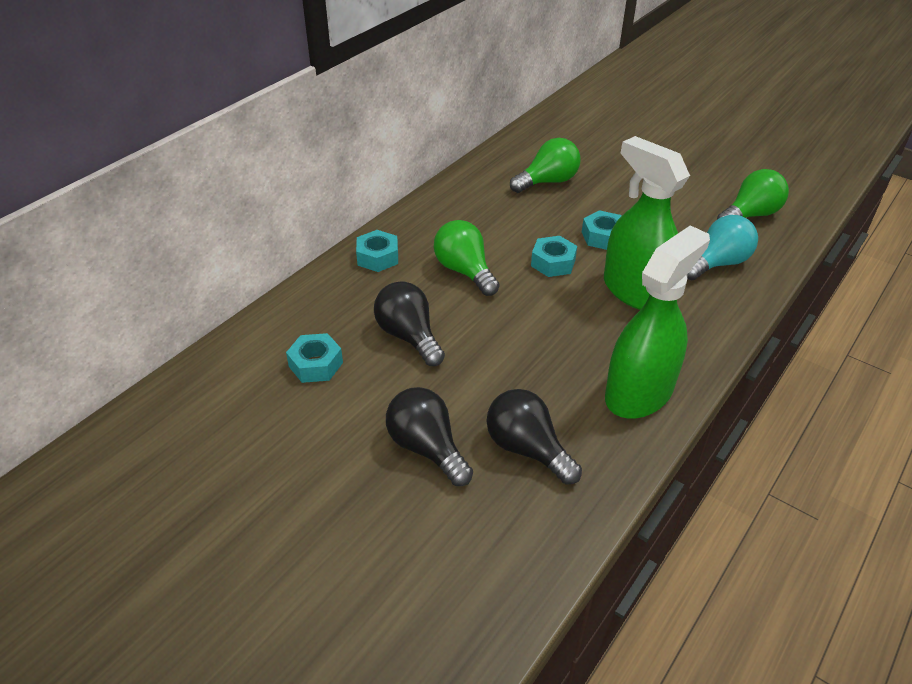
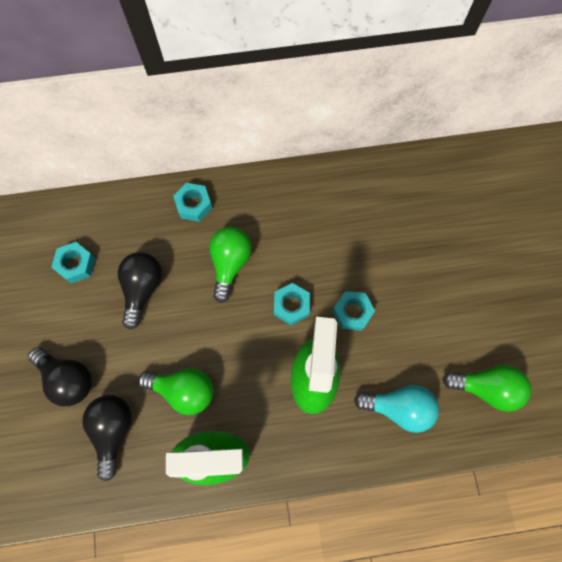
camera: 45 degrees right, 30 degrees up
black light bulb [386,387,473,486] -> black light bulb turned 120 degrees clockwise [28,347,92,406]
green light bulb [510,138,581,193] -> green light bulb moved to [138,368,213,415]

